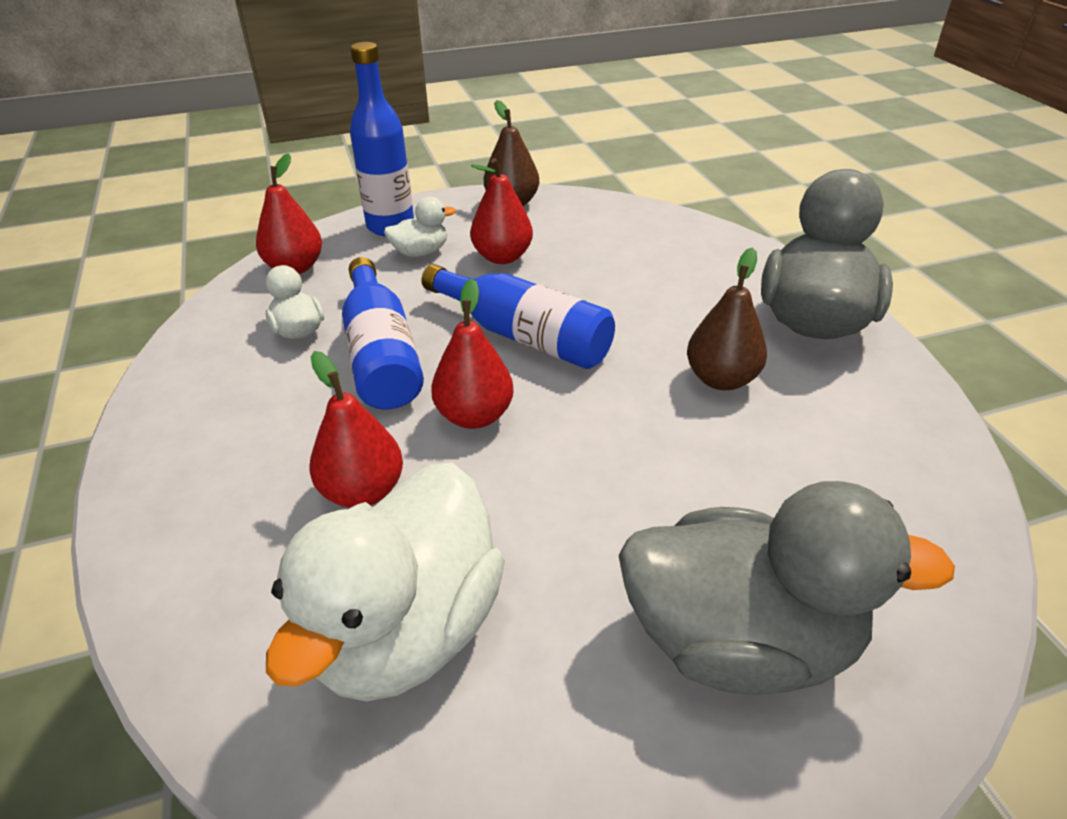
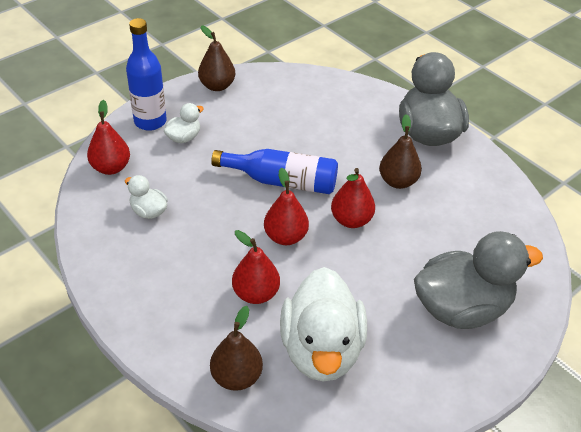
camera: 25 degrees left, 5 degrees up
blue bottle [342,257,424,409] -> none
red pear [470,158,533,264] -> red pear moved to [331,168,375,228]
none -> brown pear [210,306,263,391]

